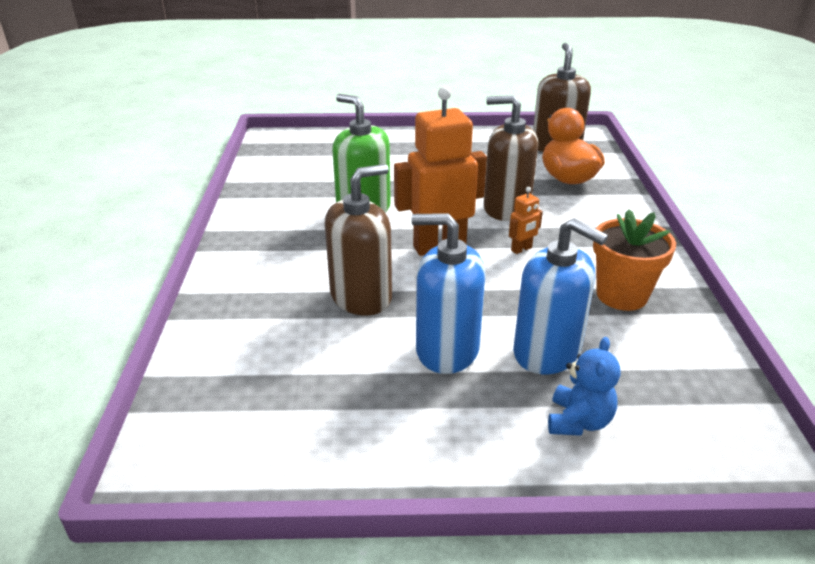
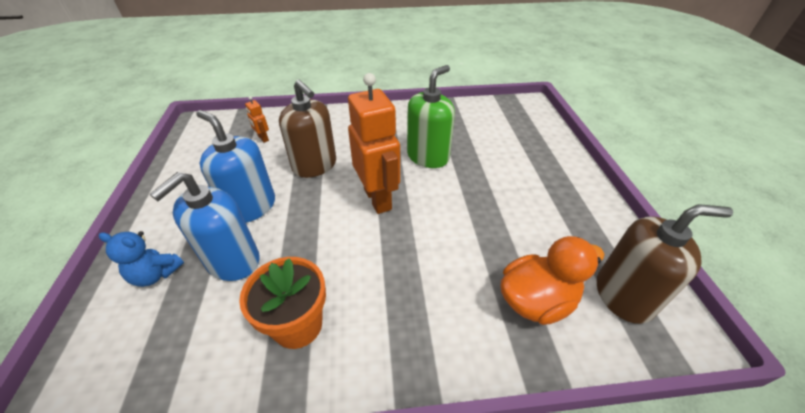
camera: 85 degrees right, 10 degrees up
blue soap dispenser [411,213,486,374] -> blue soap dispenser turned 60 degrees counterclockwise [196,110,275,223]
brown soap dispenser [483,95,538,221] -> none
orange robot [509,187,543,254] -> orange robot moved to [245,96,269,143]

